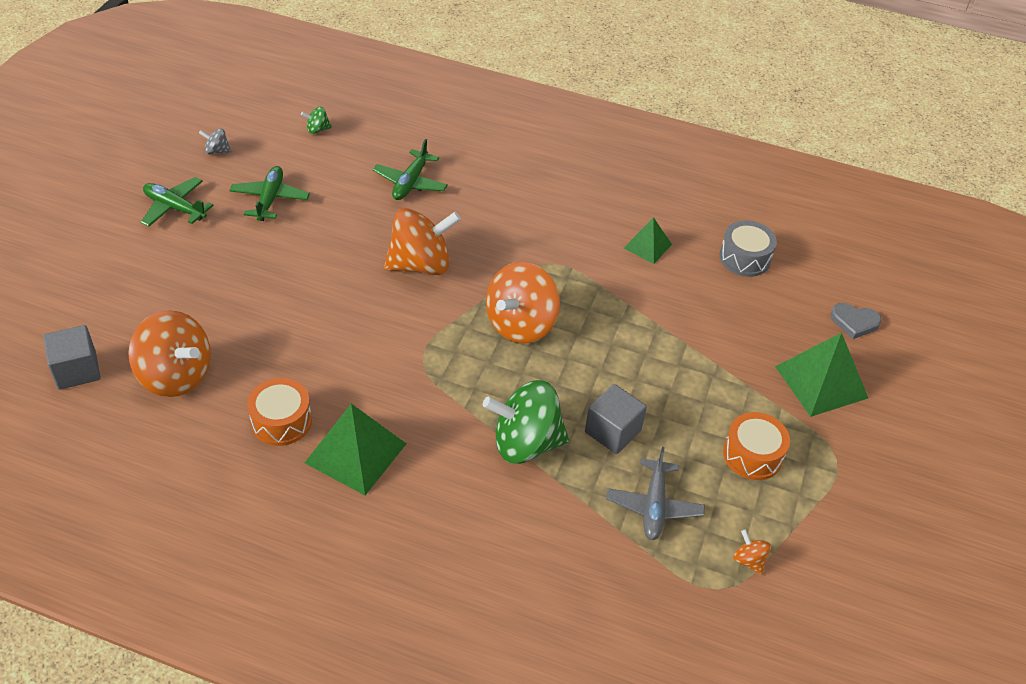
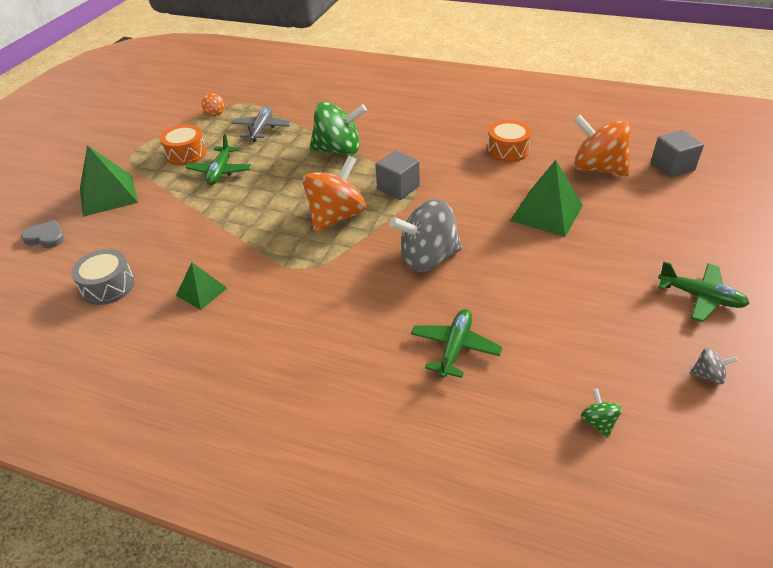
camera: 175 degrees left, 5 degrees down
green plane [229,166,310,221] -> green plane moved to [186,134,252,185]
green spinning top [301,107,332,134] -> green spinning top turned 90 degrees counterclockwise [581,388,622,438]
green pyramid [305,404,406,495] -> green pyramid moved to [510,160,583,237]
orange spinning top [384,208,461,275] -> grey spinning top [390,199,462,272]
grey cube [585,384,647,454] -> grey cube moved to [375,150,420,200]

